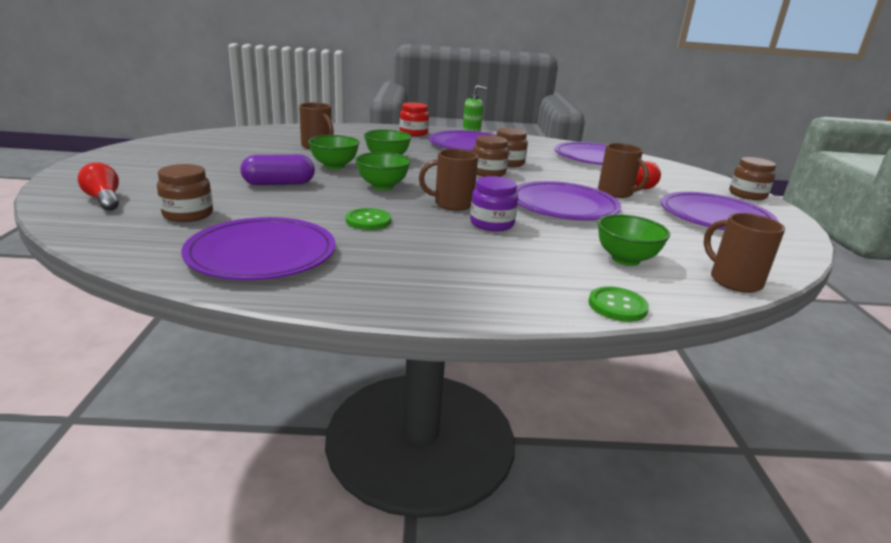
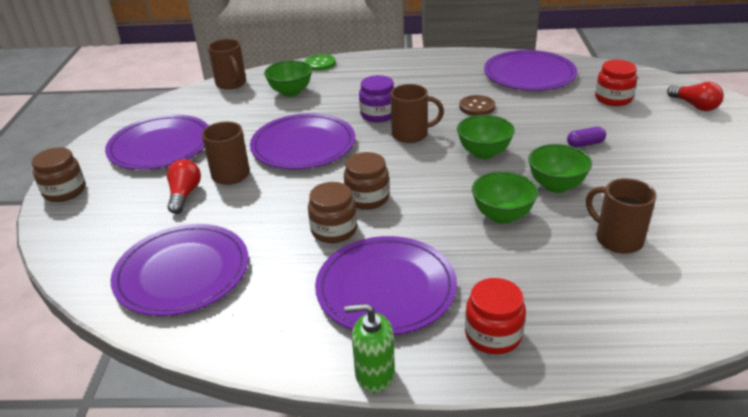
camera: 175 degrees left, 10 degrees up
brown jar [157,164,213,222] -> red jar [595,60,637,106]
purple capsule [240,154,315,185] -> purple capsule [567,127,606,147], size x0.57
green button [346,208,391,230] -> brown button [459,95,495,116]

